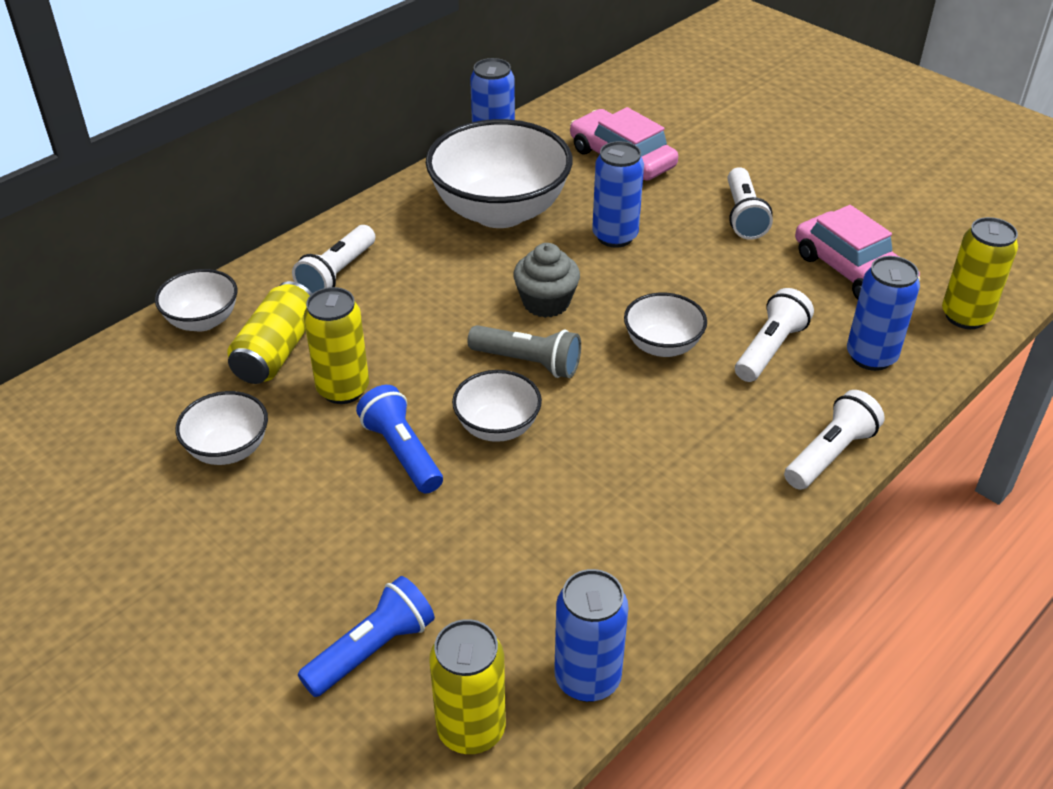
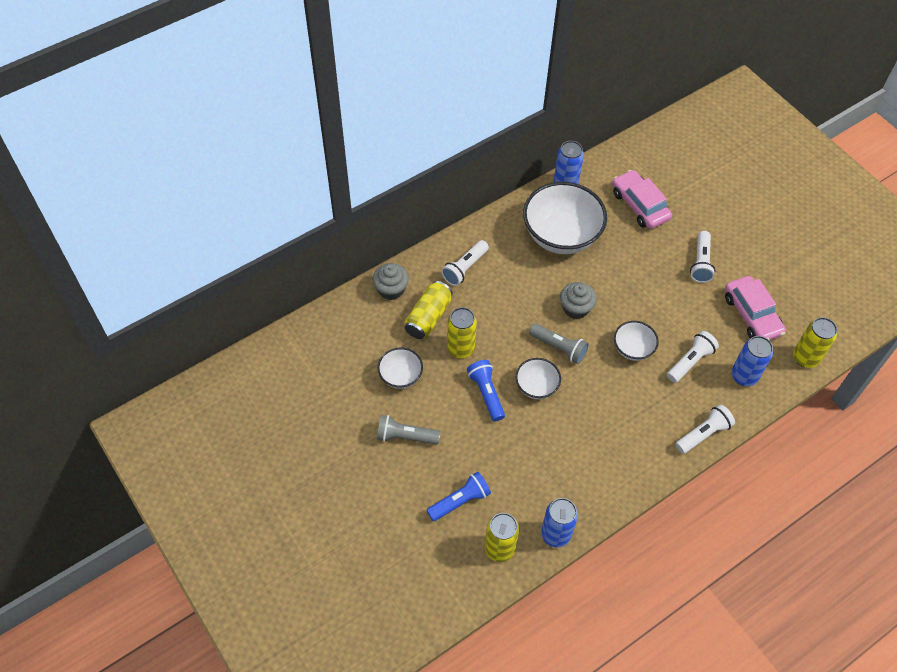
camera: 10 degrees right, 15 degrees up
white bowl [155,269,237,331] -> grey cupcake [373,263,409,300]
blue can [592,141,644,248] -> none
none -> grey flashlight [377,415,441,445]

